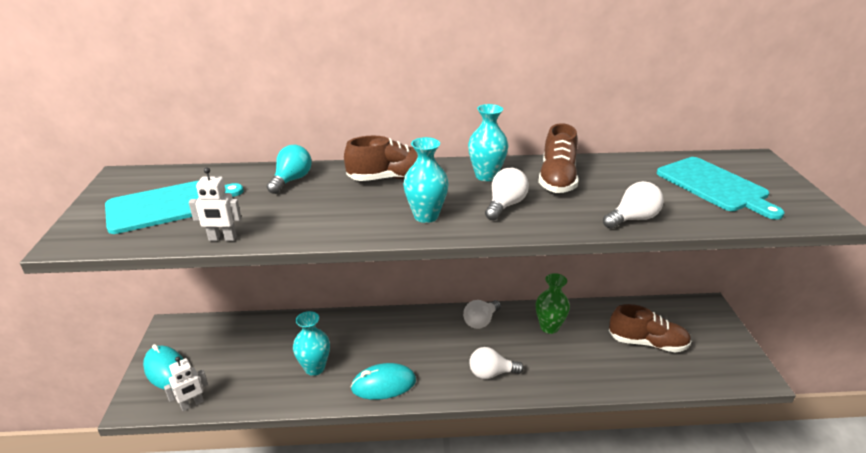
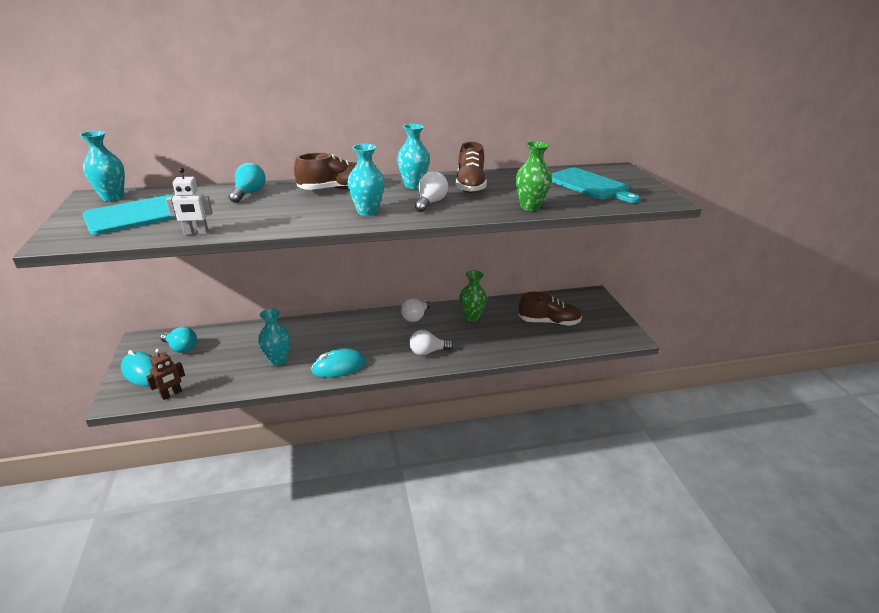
camera: 10 degrees left, 0 degrees up
white robot [164,357,208,411] -> brown robot [146,349,185,400]
white light bulb [603,181,664,229] -> green vase [516,141,552,211]
none -> turquoise vase [80,131,125,201]
none -> turquoise light bulb [160,327,197,353]

